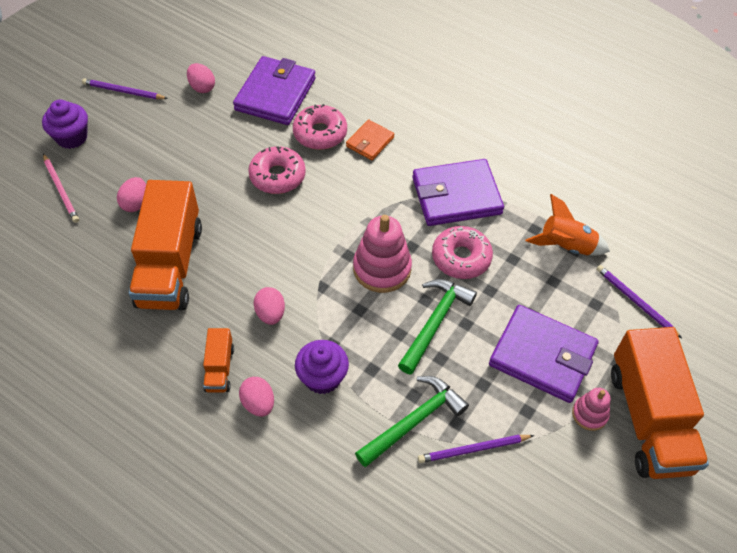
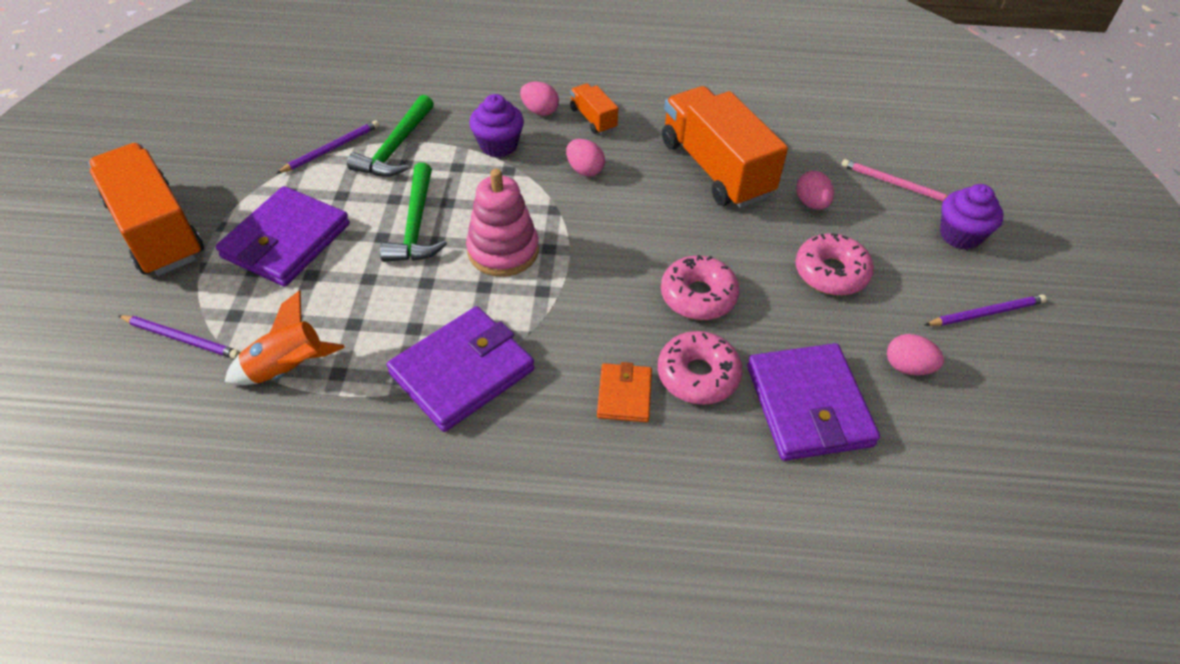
camera: 150 degrees right, 5 degrees down
pink donut [432,226,493,279] -> pink donut moved to [796,233,874,296]
purple wallet [489,305,599,403] -> purple wallet turned 60 degrees counterclockwise [216,186,350,287]
pink stacking toy [572,388,610,431] -> none

